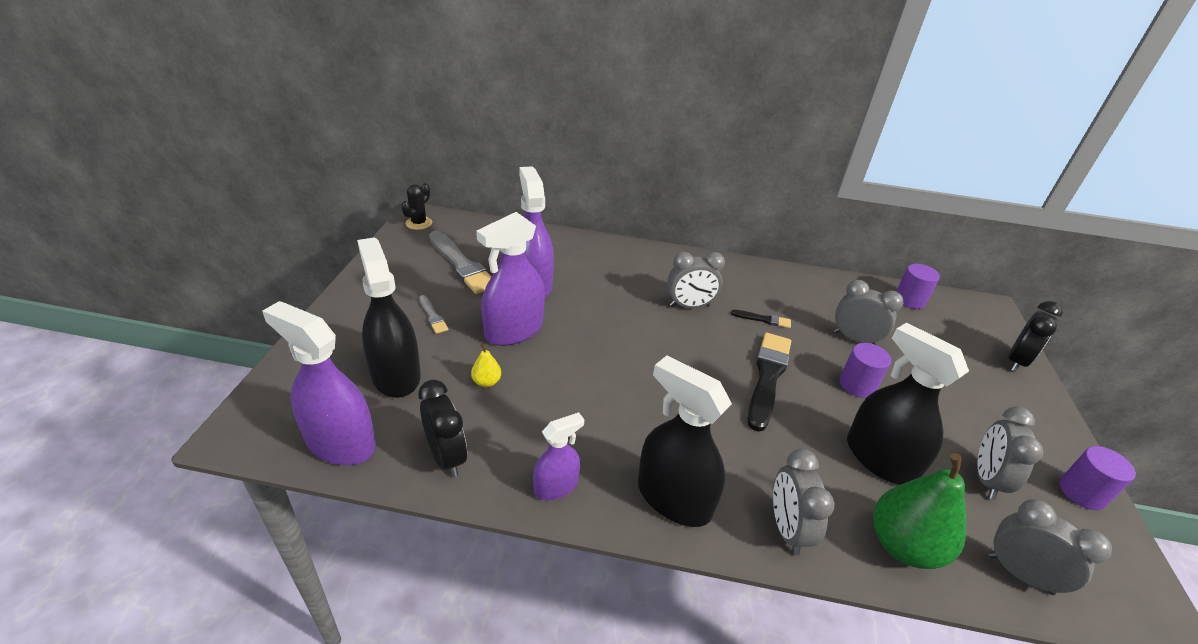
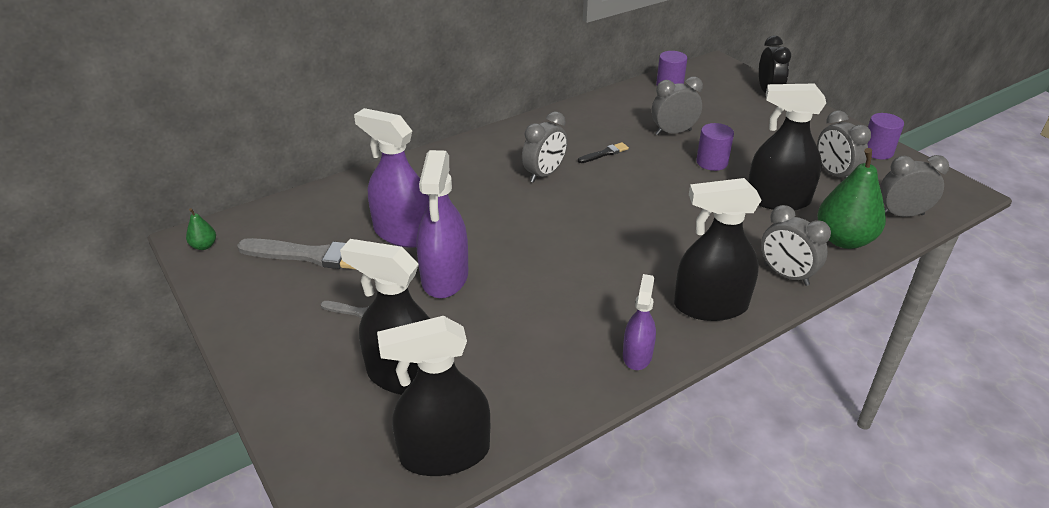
camera: 40 degrees left, 0 degrees up
purple spray bottle [262,301,376,465] -> black spray bottle [377,316,490,476]
black cactus [401,183,432,230] -> green pear [186,208,216,250]
black clock [418,380,467,477] -> none
yellow pear [471,343,501,387] -> none
black brush [747,333,791,432] -> none

